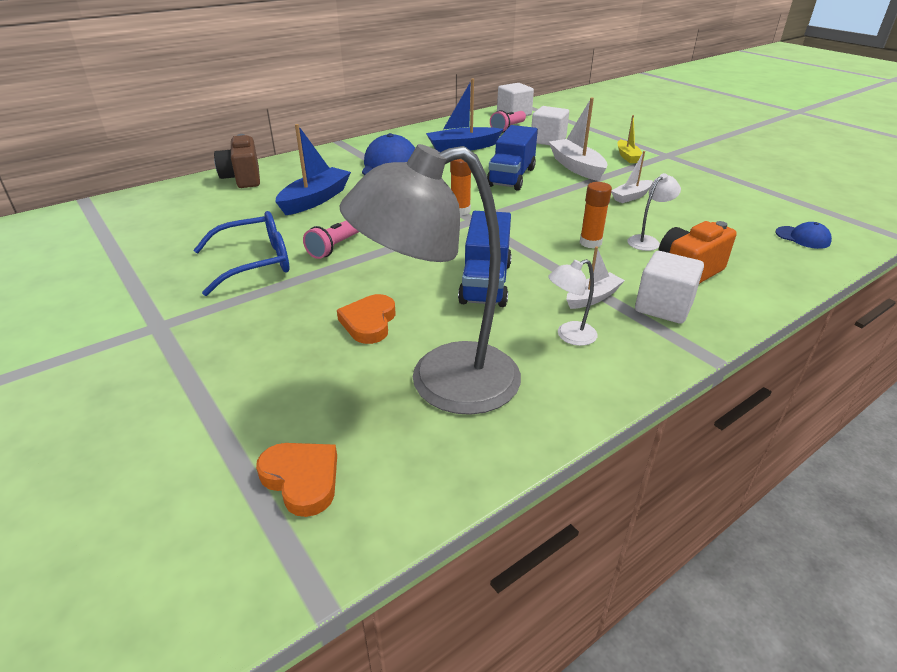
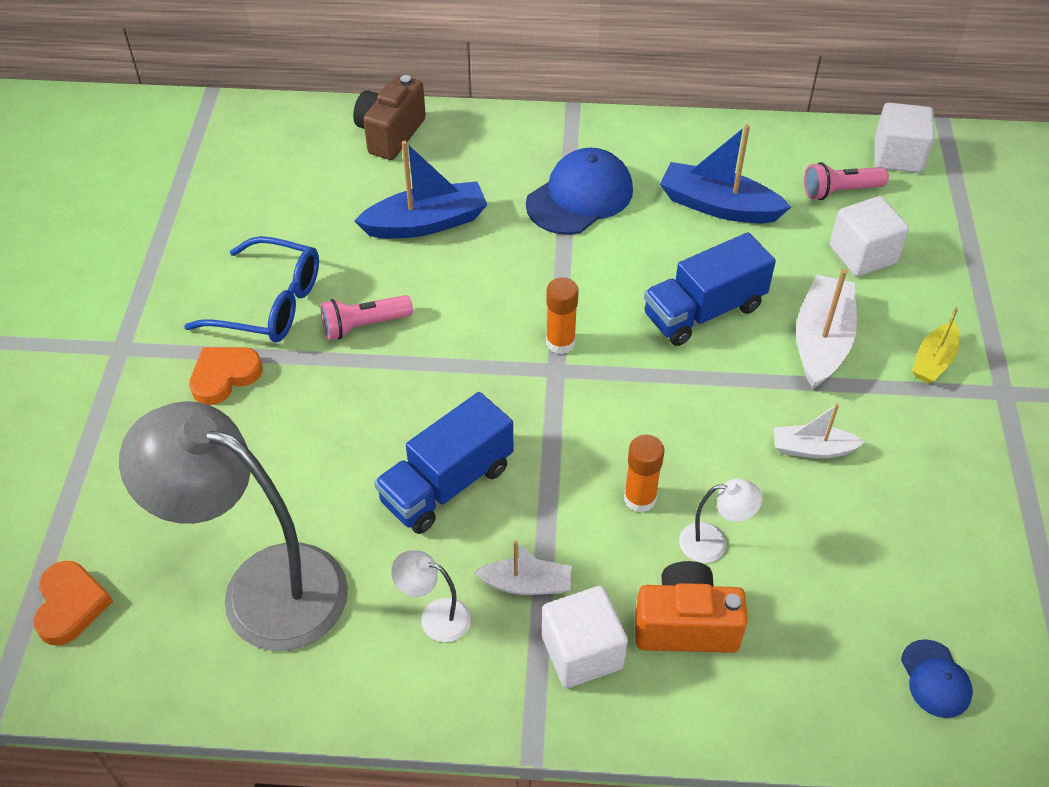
camera: 40 degrees right, 15 degrees up
orange heart [337,294,395,344] -> orange heart moved to [189,347,263,405]

